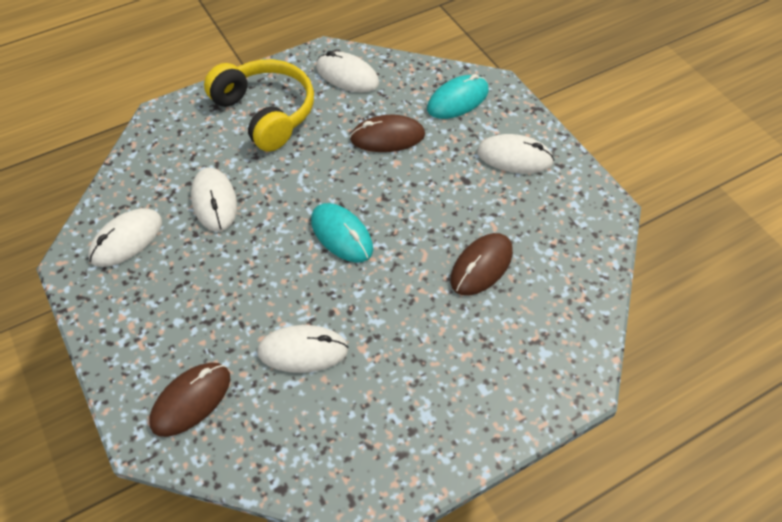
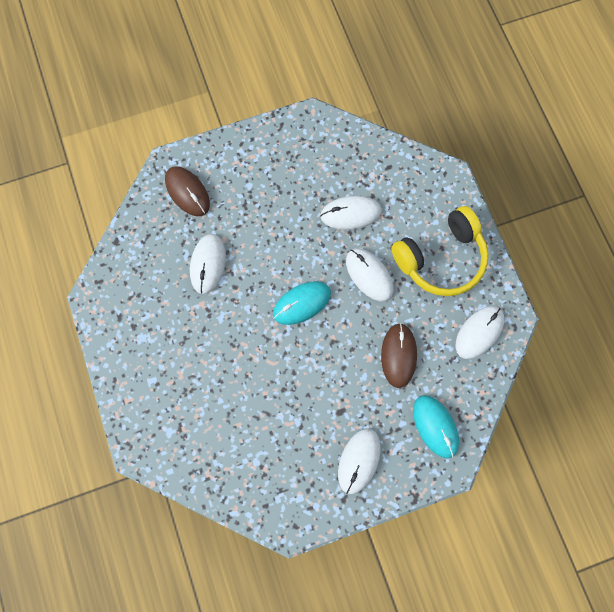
camera: 100 degrees right, 20 degrees up
white mouse [88,208,162,267] -> white mouse moved to [346,249,394,301]
brown mouse [450,233,513,296] -> none

